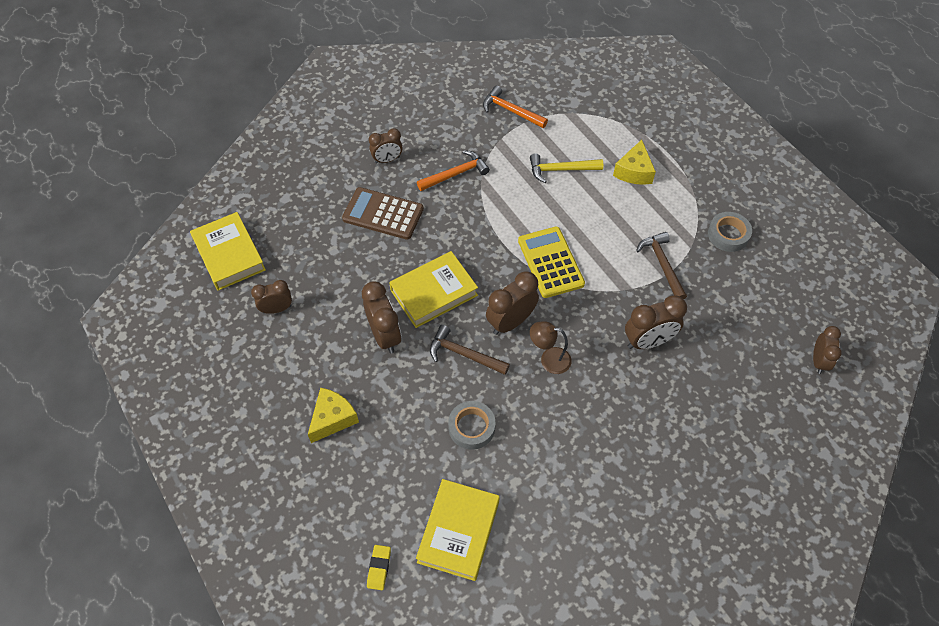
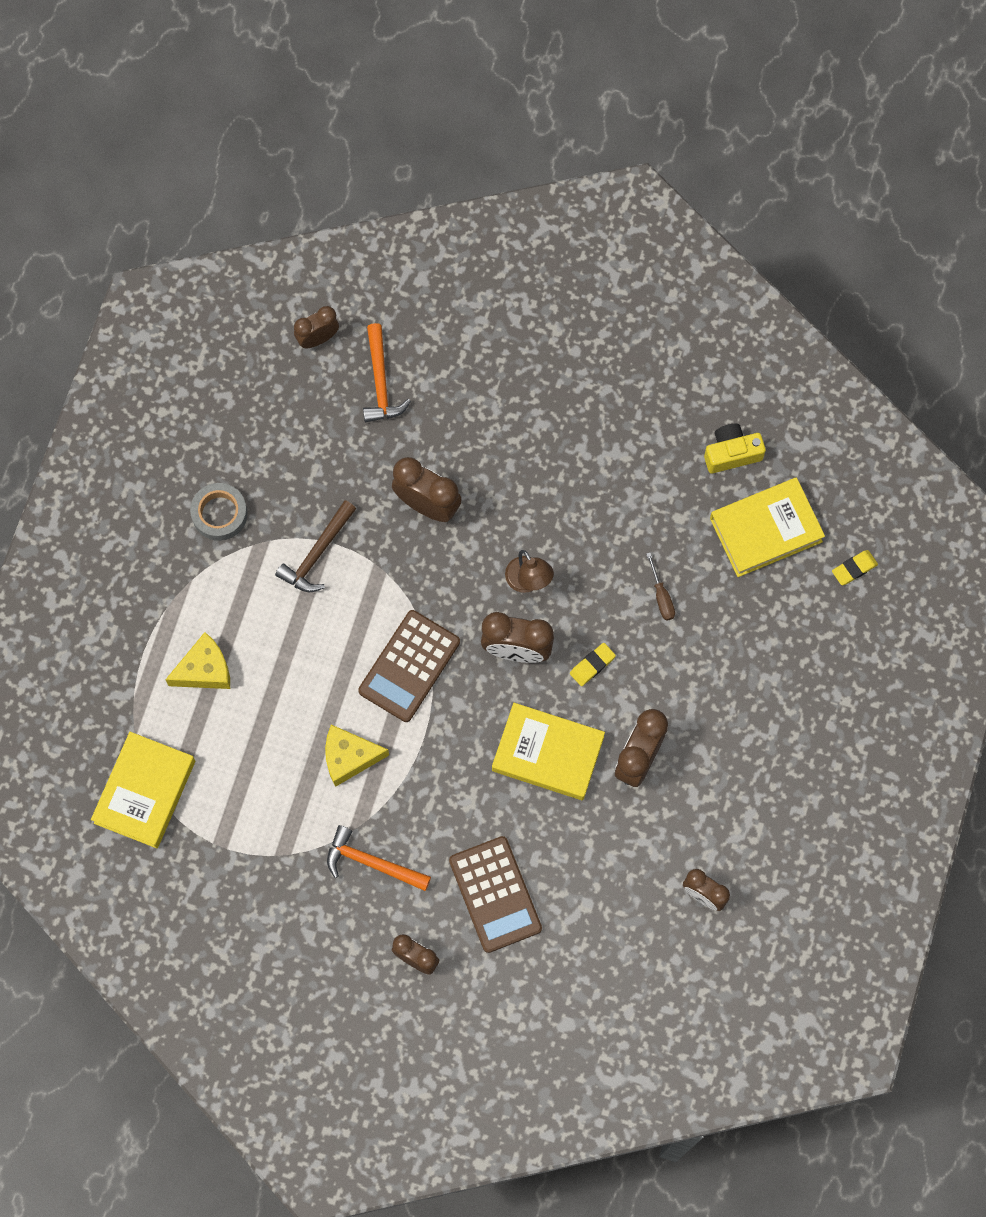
camera: 130 degrees left, 15 degrees up
yellow book [190,212,266,291] -> yellow book moved to [91,732,195,848]
yellow cheese [308,388,359,443] -> yellow cheese moved to [325,725,389,787]
brown hammer [430,325,510,375] -> yellow eraser [570,643,616,686]
grey tape [448,401,495,450] -> brown screwdriver [646,553,675,621]
orange hammer [483,86,548,128] -> orange hammer moved to [363,323,411,422]
yellow calculator [518,226,585,298] -> brown calculator [358,610,460,722]
yellow hammer [530,153,603,183] -> none
none -> yellow camera [704,424,766,473]

